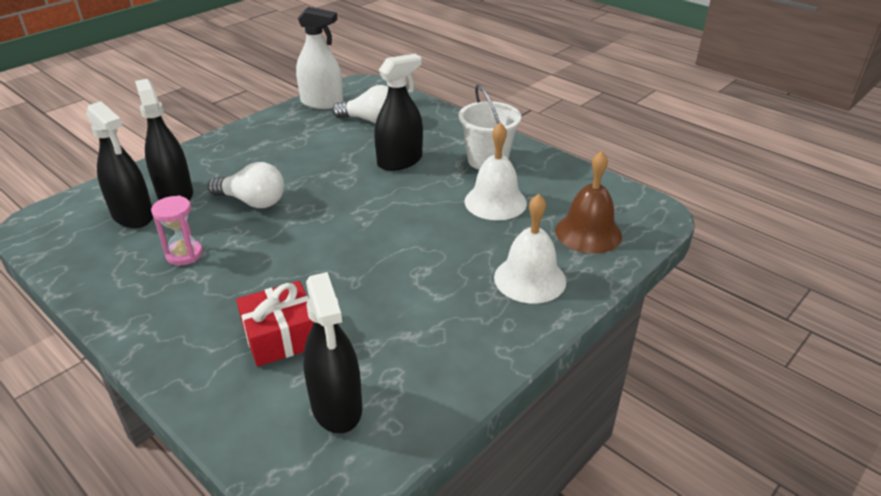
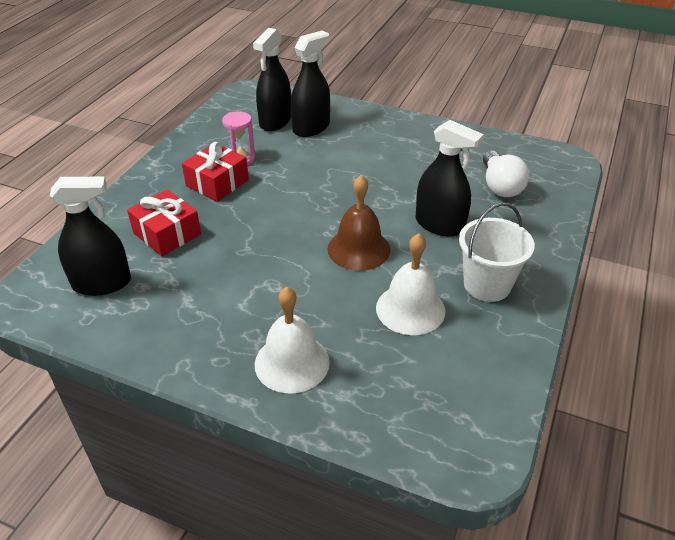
camera: 70 degrees right, 5 degrees up
white light bulb [208,162,284,208] -> none
white spray bottle [296,7,343,109] -> none
black spray bottle [303,272,362,434] -> black spray bottle turned 150 degrees counterclockwise [50,177,131,296]
brown bell [555,151,622,254] -> brown bell moved to [328,175,391,271]
none -> red gift [182,142,249,202]

